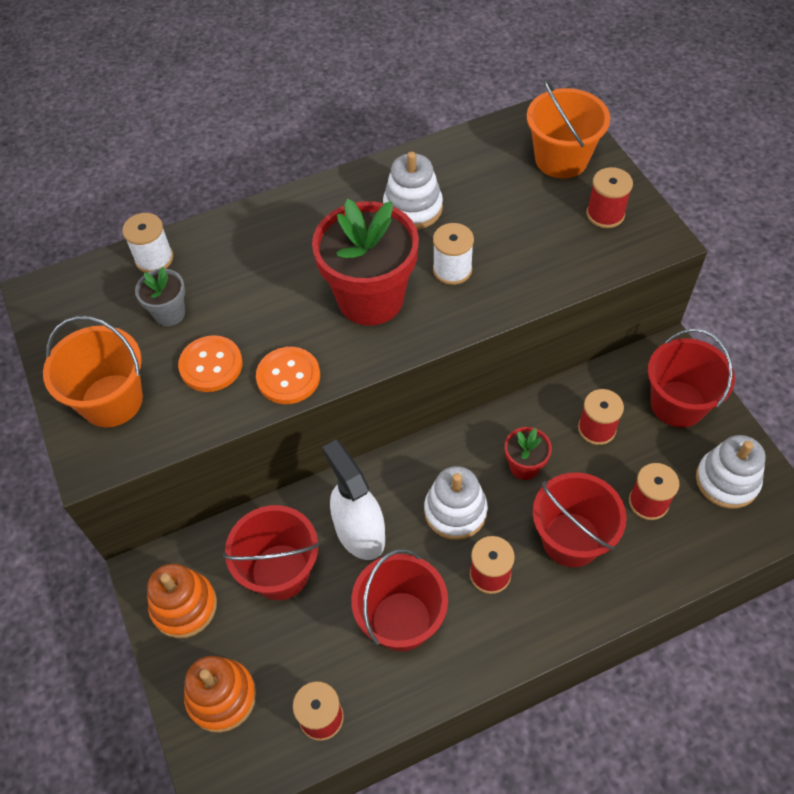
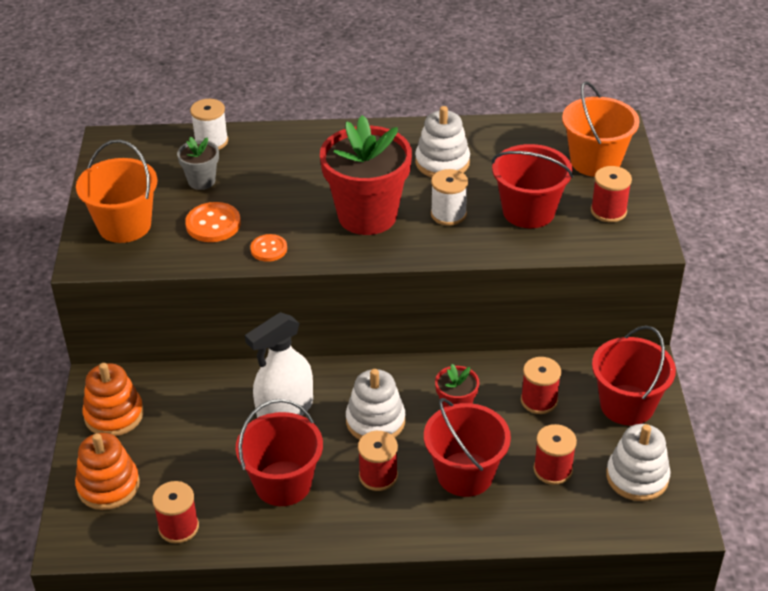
camera: 20 degrees right, 15 degrees down
red bucket [223,505,320,600] -> red bucket moved to [492,144,573,228]
orange button [256,347,320,404] -> orange button [250,234,287,262], size x0.65
white spray bottle [322,440,385,560] -> white spray bottle turned 120 degrees counterclockwise [245,312,313,418]

